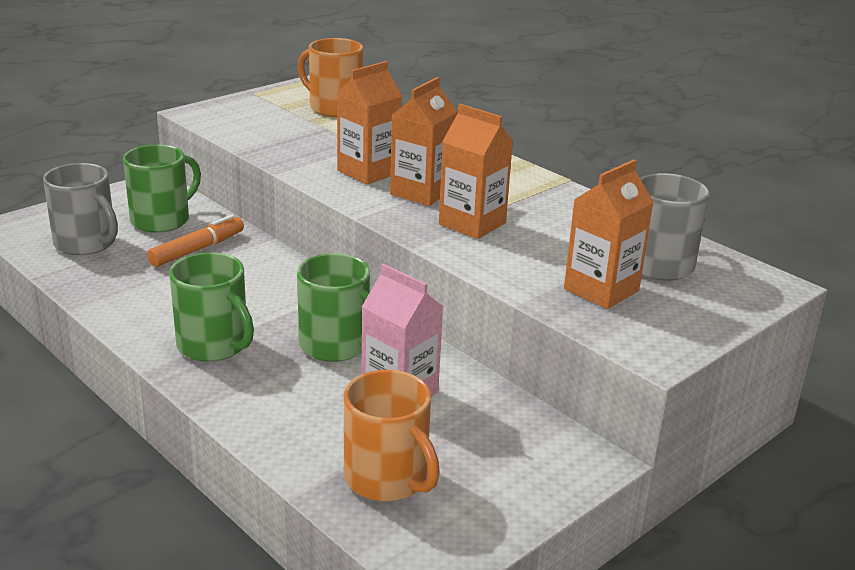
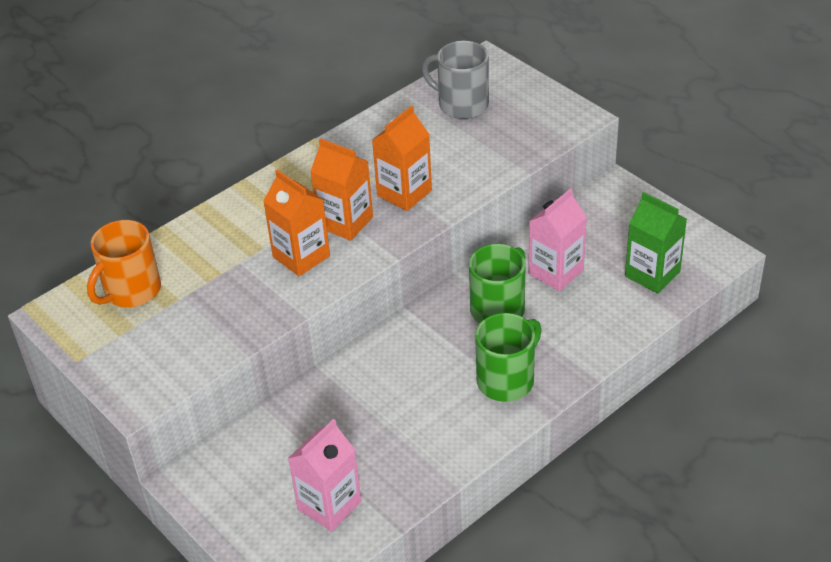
camera: 85 degrees left, 15 degrees up
grey mug [43,163,118,255] -> pink carton [288,419,361,532]
green mug [123,145,201,233] -> none
orange marker [147,215,244,267] -> none
orange mug [344,370,440,502] -> green carton [625,192,687,294]
orange carton [564,159,654,309] -> none

